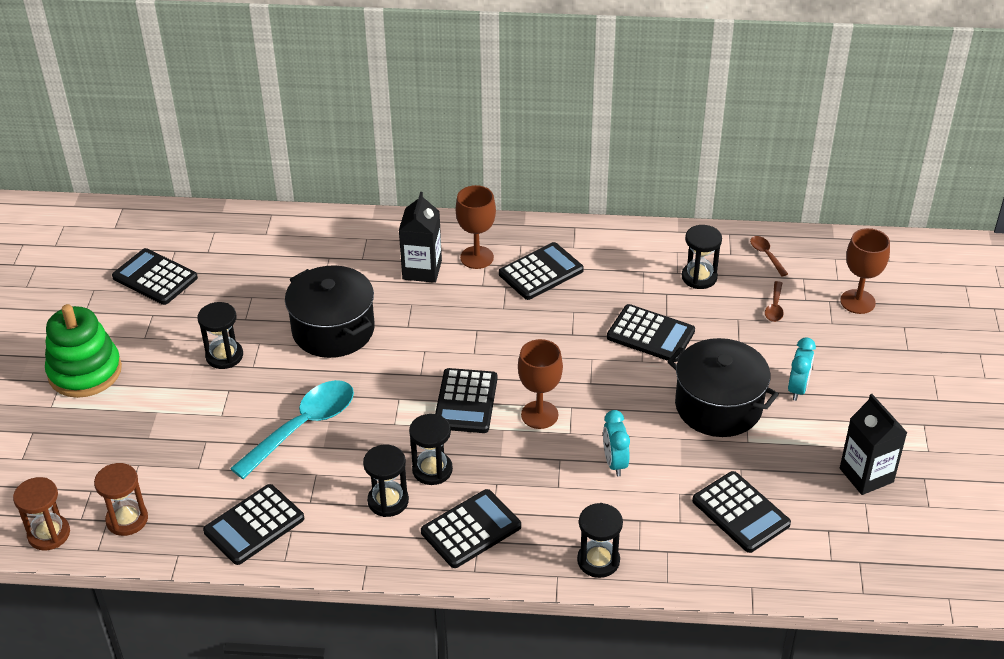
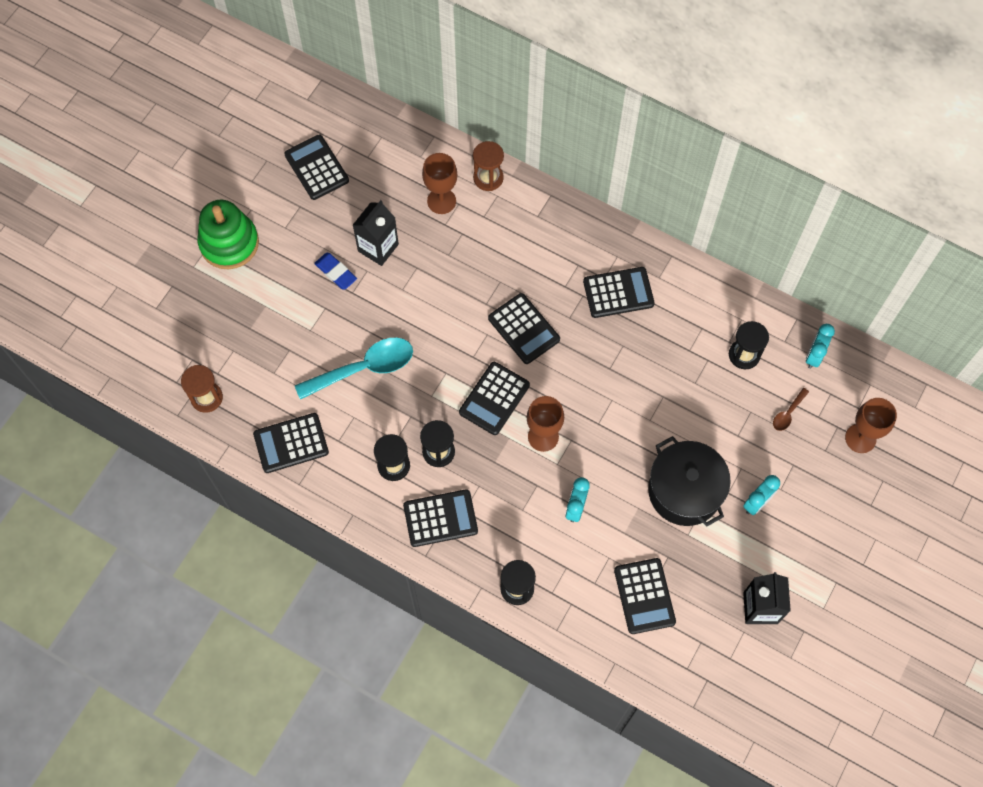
camera: 25 degrees right, 25 degrees up
brown hourglass [13,477,70,550] -> brown hourglass moved to [473,141,504,191]
black hourglass [198,302,243,369] -> blue eraser [314,253,357,290]
black pot [285,265,375,358] -> none
black carton [399,192,442,283] -> black carton moved to [353,200,399,266]
brown goblet [456,185,496,269] -> brown goblet moved to [422,153,457,214]
black calculator [607,304,695,362] -> black calculator moved to [488,293,560,364]
brown spoon [750,236,788,277] -> turquoise clock [806,324,835,369]

